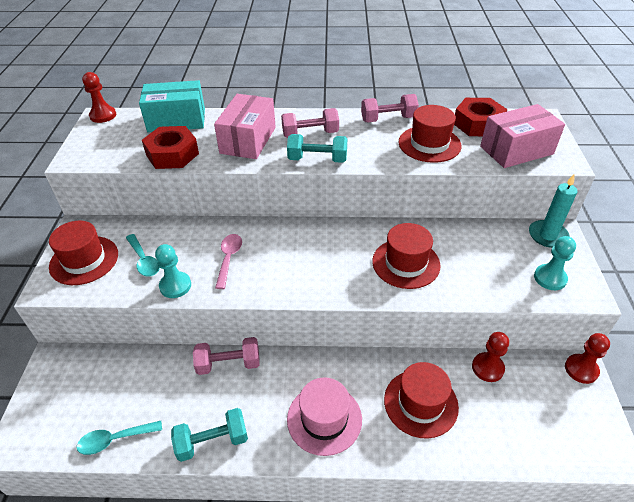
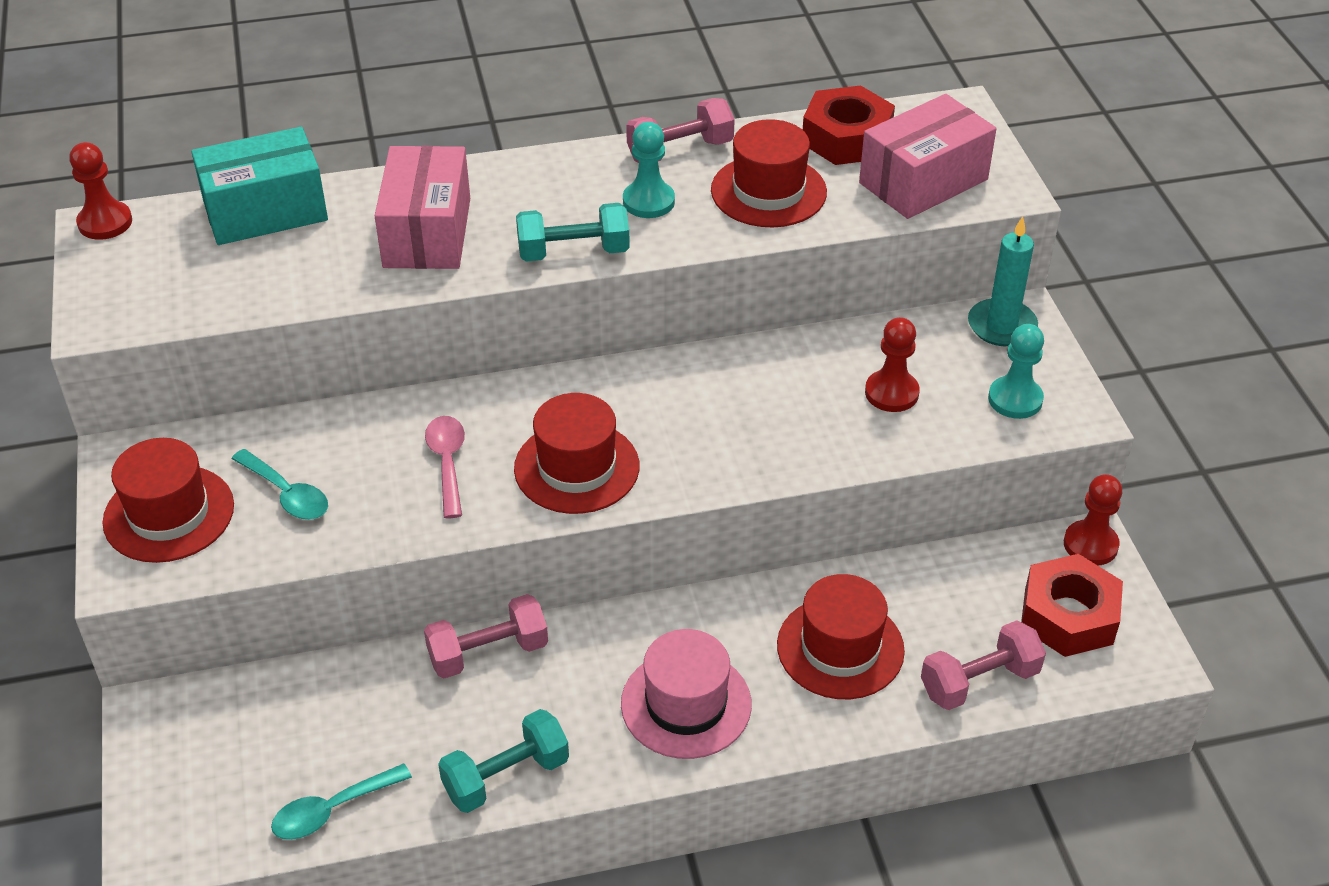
camera: 15 degrees left, 0 degrees up
red nut [142,126,199,169] -> red nut moved to [1021,554,1123,657]
turquoise pawn [155,244,191,298] -> turquoise pawn moved to [623,122,675,218]
pink dumbbell [281,108,339,138] -> pink dumbbell moved to [921,620,1046,710]
red hat [372,223,440,289] -> red hat moved to [514,393,639,514]
red pawn [472,332,509,382] -> red pawn moved to [865,317,920,412]

